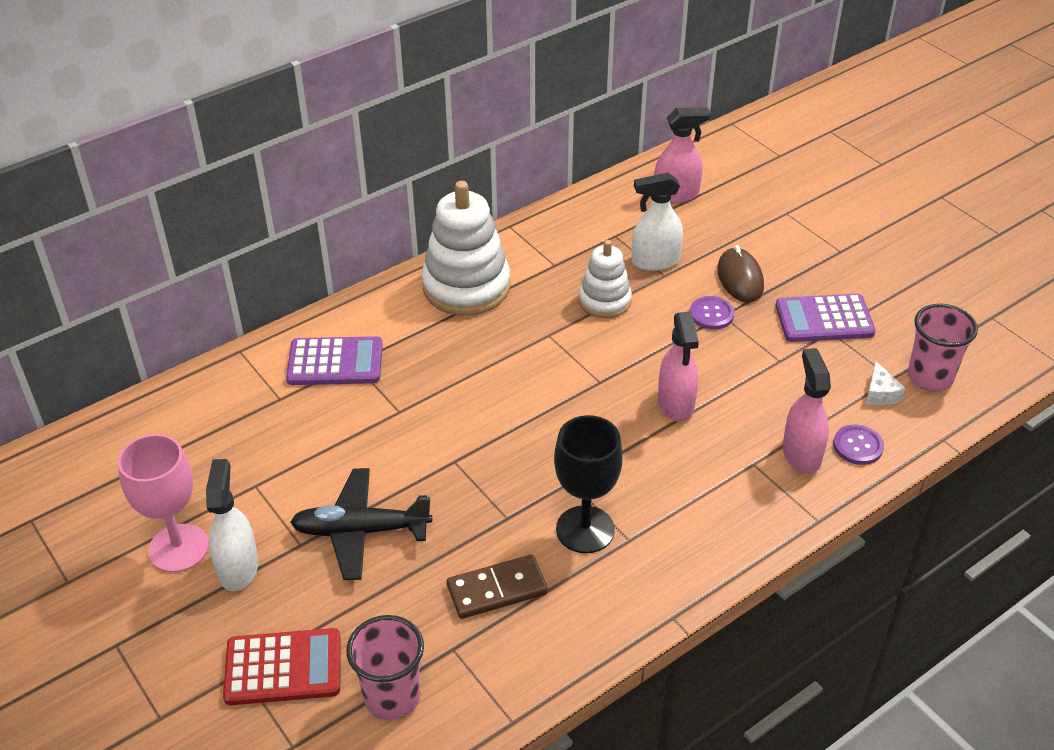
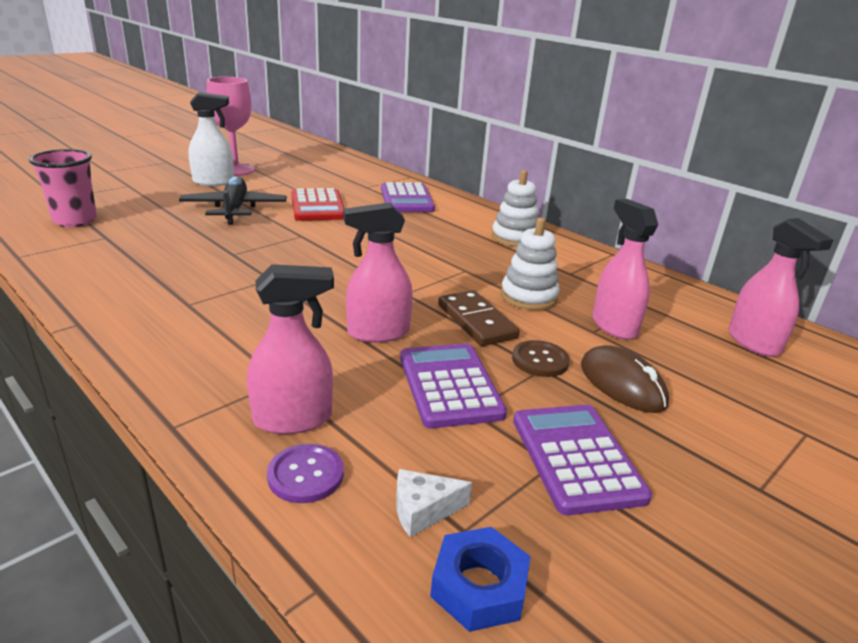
camera: 80 degrees right, 15 degrees down
red calculator [223,628,341,705] -> red calculator moved to [291,188,345,221]
white stacking toy [422,181,510,316] -> white stacking toy [492,170,539,247], size x0.59
brown domino [447,555,548,619] -> brown domino moved to [438,290,520,346]
black goblet [554,415,623,553] -> none
white spray bottle [632,172,683,271] -> pink spray bottle [593,199,658,340]
purple button [690,296,735,330] -> brown button [512,340,570,377]
brown mouse [717,245,764,303] -> brown mouse turned 75 degrees clockwise [581,345,669,413]
pink cup [908,304,978,391] -> blue nut [430,527,531,632]
none -> purple calculator [400,344,507,428]

